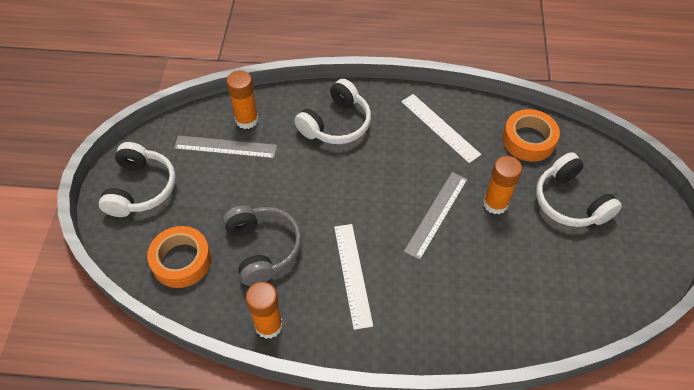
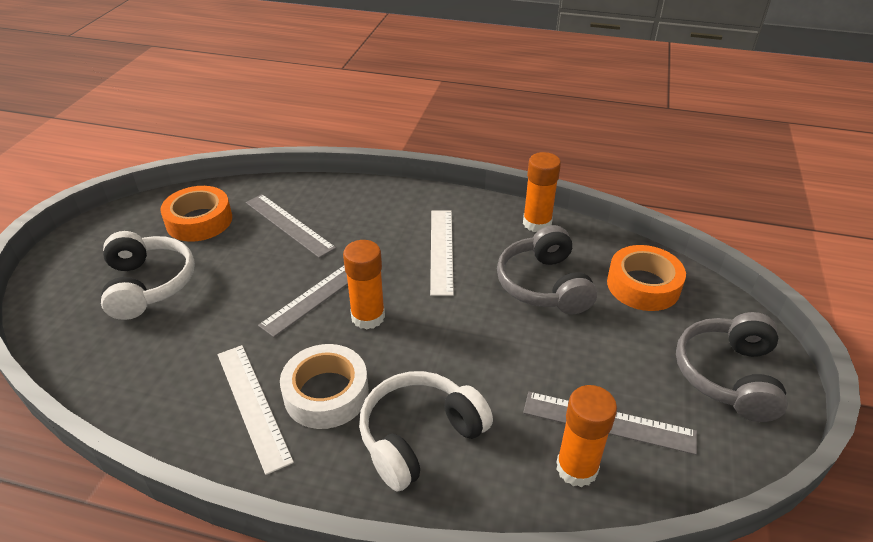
camera: 170 degrees left, 15 degrees down
white headphones [99,142,176,217] -> grey headphones [676,312,788,422]
orange glue stick [483,156,522,214] -> orange glue stick moved to [343,240,385,329]
orange tape [502,109,560,162] -> orange tape moved to [160,186,232,242]
none -> grey ruler [246,194,336,258]
none -> white tape [280,344,369,429]

